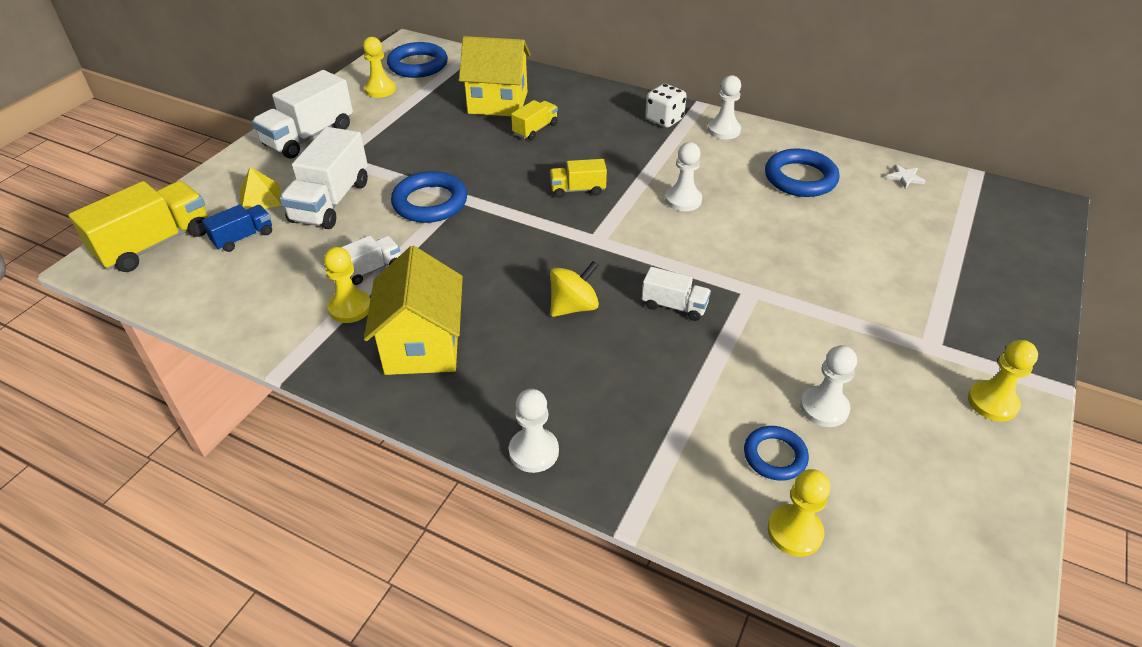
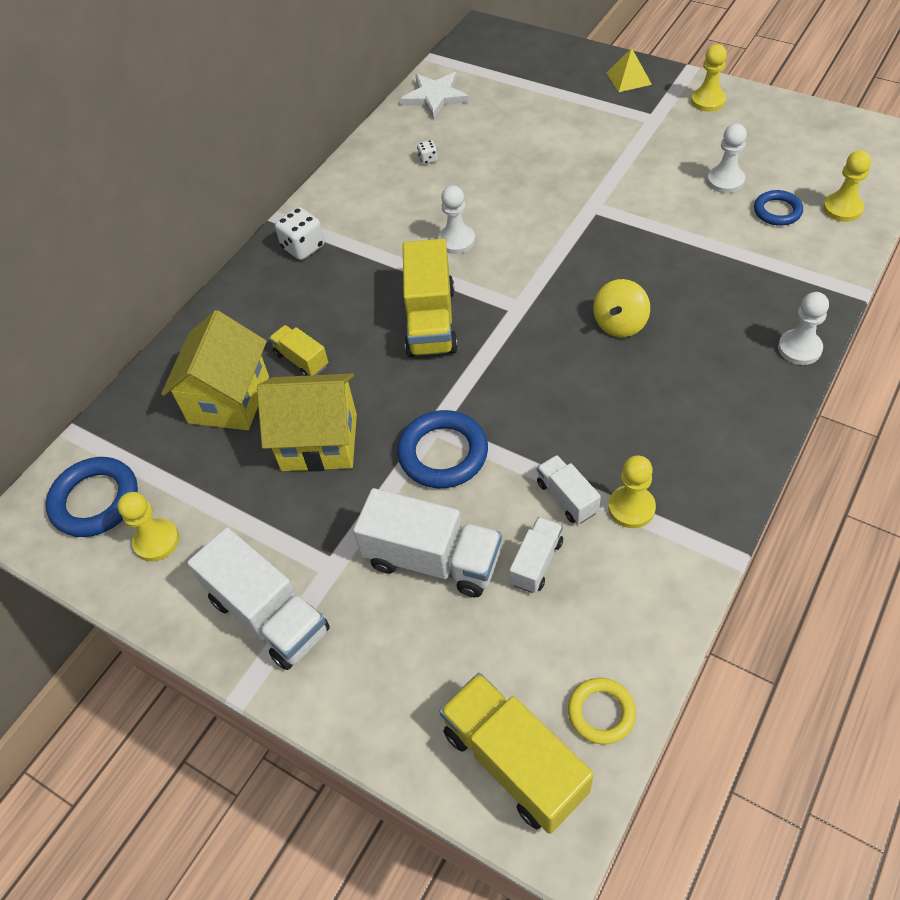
camera: 80 degrees left, 10 degrees up
blue truck [202,204,272,252] -> none
yellow pyramid [240,167,282,210] -> yellow pyramid moved to [607,48,652,92]
yellow house [364,246,463,375] -> yellow house moved to [257,374,357,472]
yellow truck [550,159,607,198] -> yellow truck [403,239,458,357], size x1.85
yellow spinning top [550,261,599,317] -> yellow spinning top turned 120 degrees counterclockwise [593,279,650,337]
white truck [642,267,711,321] -> white truck moved to [509,517,563,593]
white pawn [708,75,741,139] -> none
blue ring [765,148,840,197] -> white dice [417,140,438,164]
white star [887,165,925,189] -> white star [400,72,469,119], size x2.03
none -> yellow ring [568,678,636,744]

